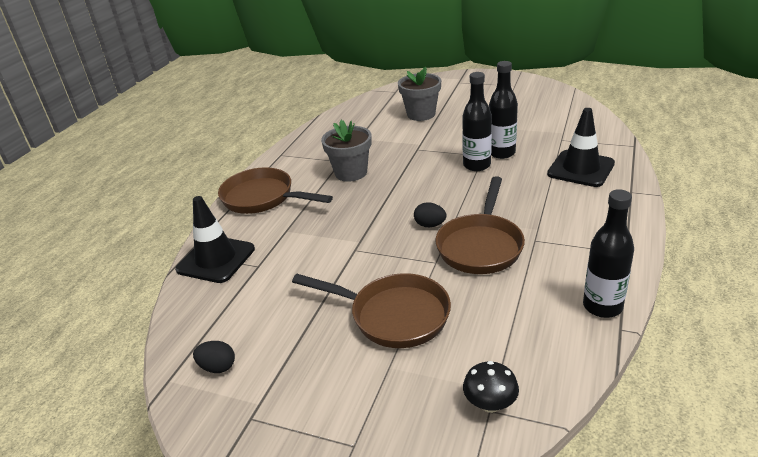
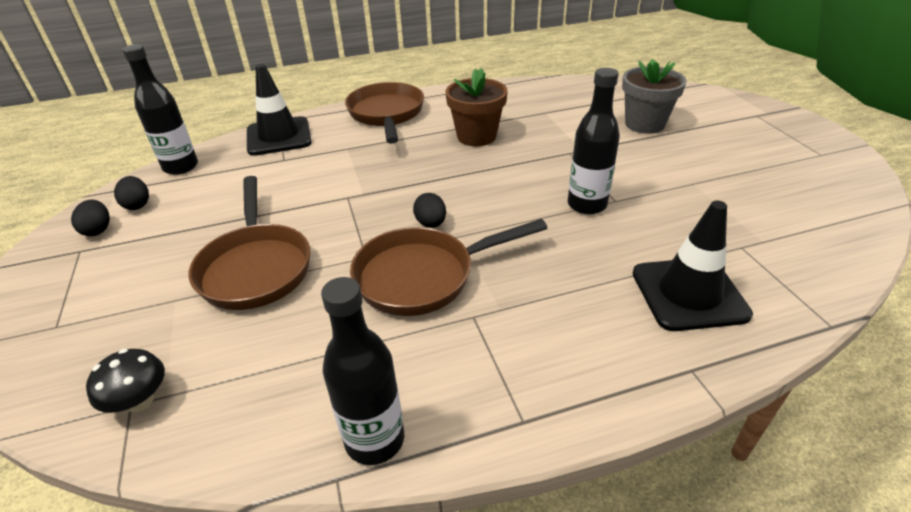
camera: 50 degrees right, 5 degrees up
grey flower pot [321,120,372,182] -> brown flower pot [445,68,508,146]
black bottle [489,61,518,159] -> black bottle moved to [122,44,198,175]
none -> black egg [71,200,110,236]

